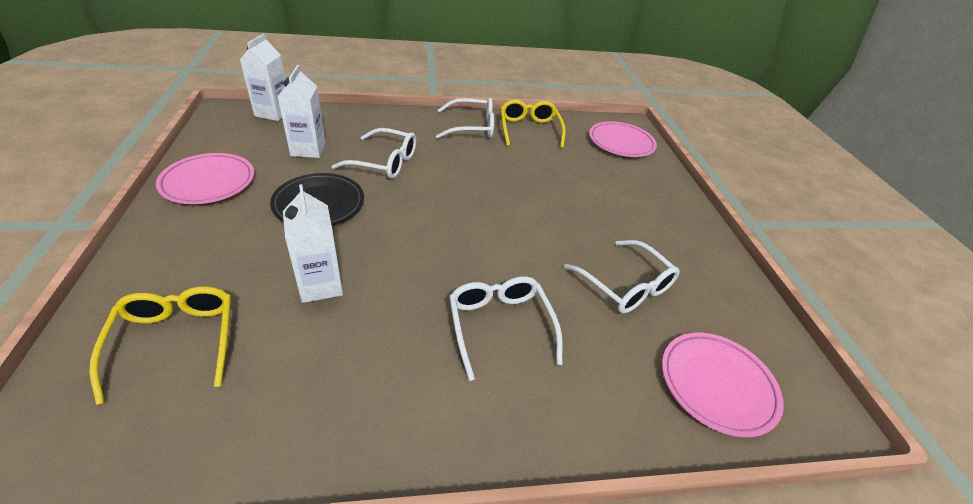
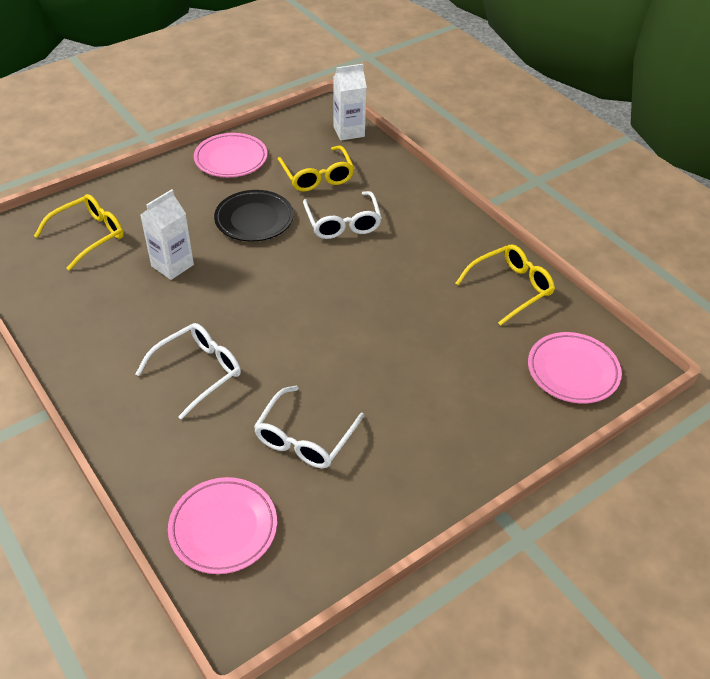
camera: 65 degrees right, 5 degrees up
white carton [278,65,326,158] -> yellow glasses [277,146,354,192]
white glasses [436,98,494,139] -> none

